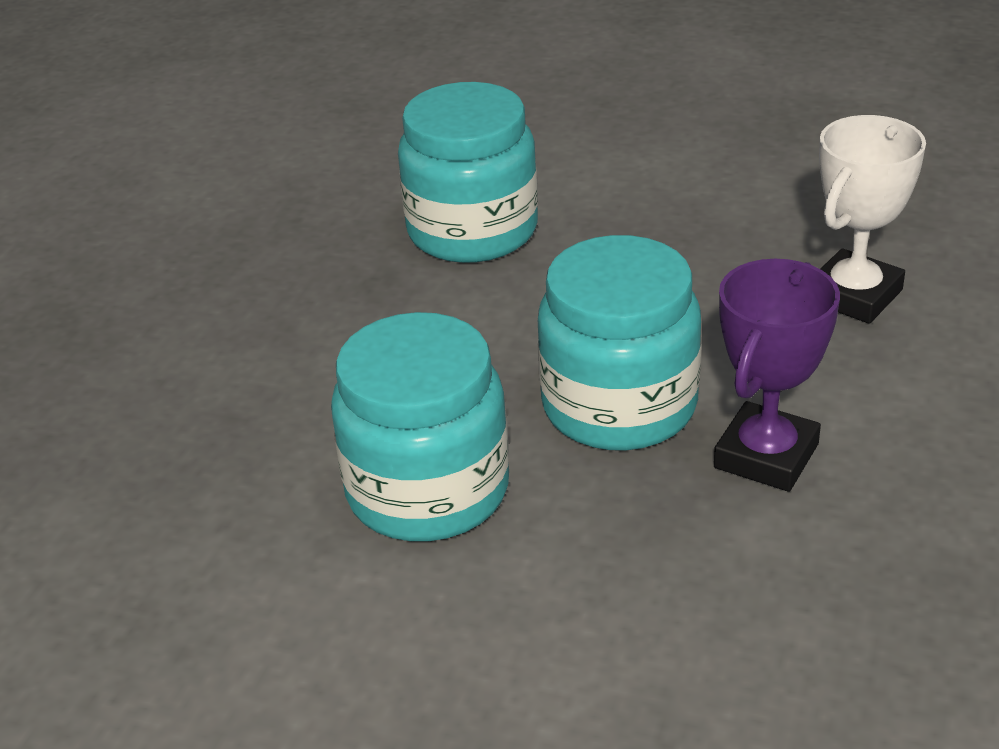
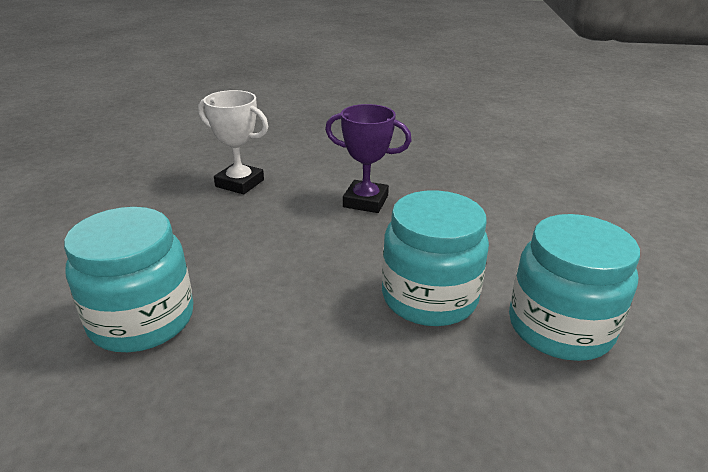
camera: 105 degrees left, 5 degrees down
turquoise jar [538,235,701,451] -> turquoise jar moved to [509,214,640,361]

